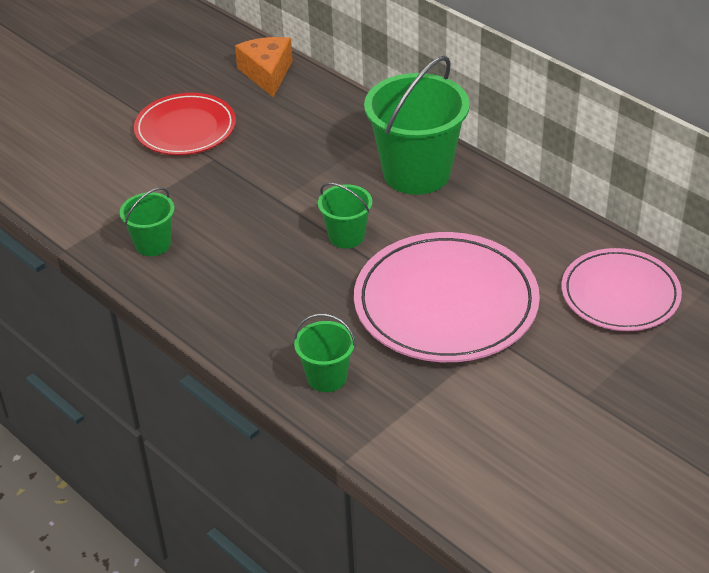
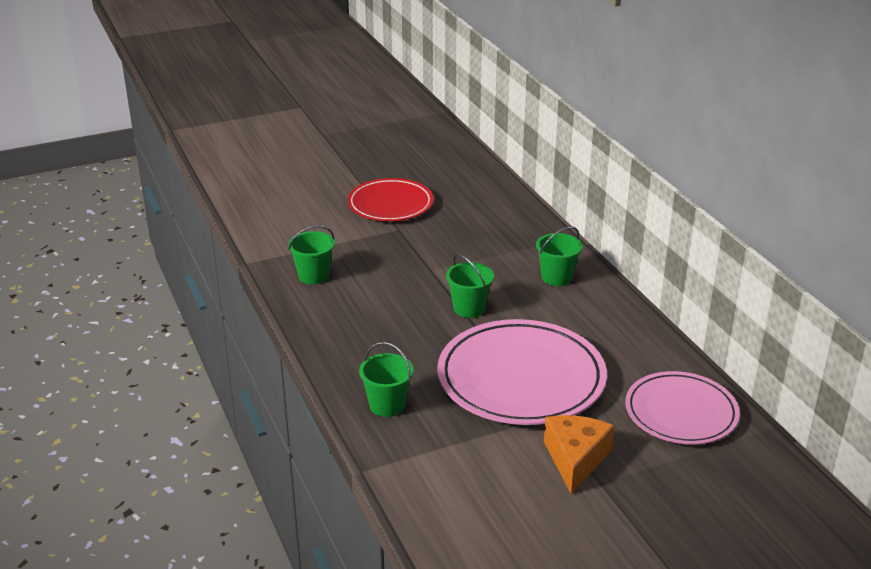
camera: 20 degrees right, 10 degrees down
orange cheese [235,37,293,97] -> orange cheese moved to [544,415,614,494]
green bucket [364,56,470,195] -> green bucket [536,227,582,286], size x0.51

